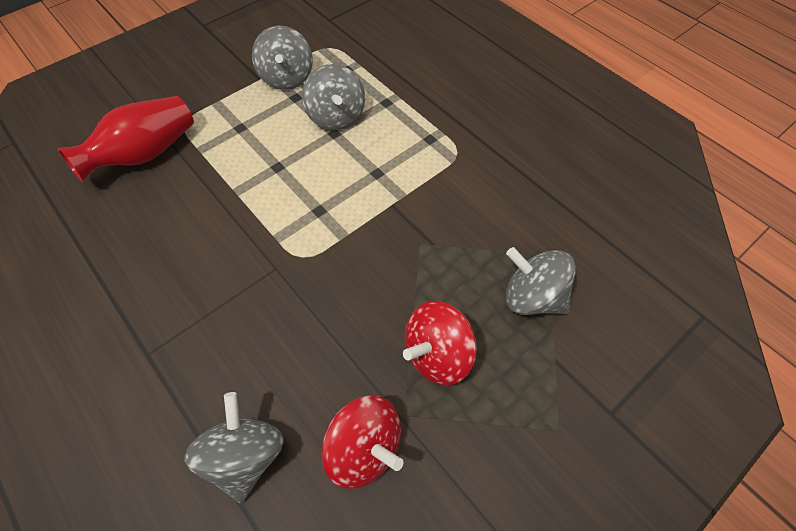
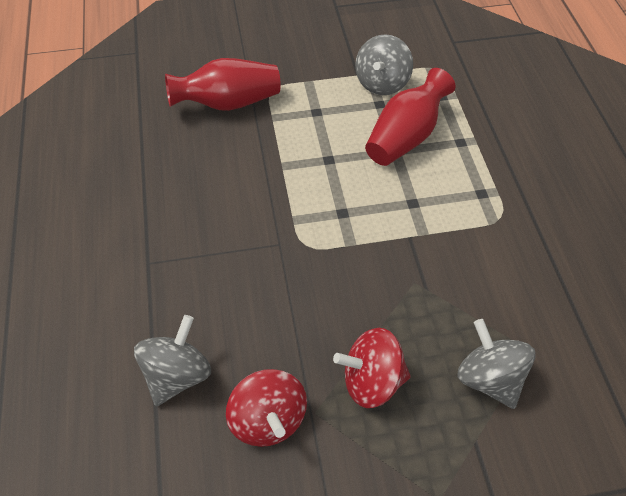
camera: 30 degrees right, 5 degrees down
grey spinning top [302,64,365,130] -> red vase [365,68,456,166]

